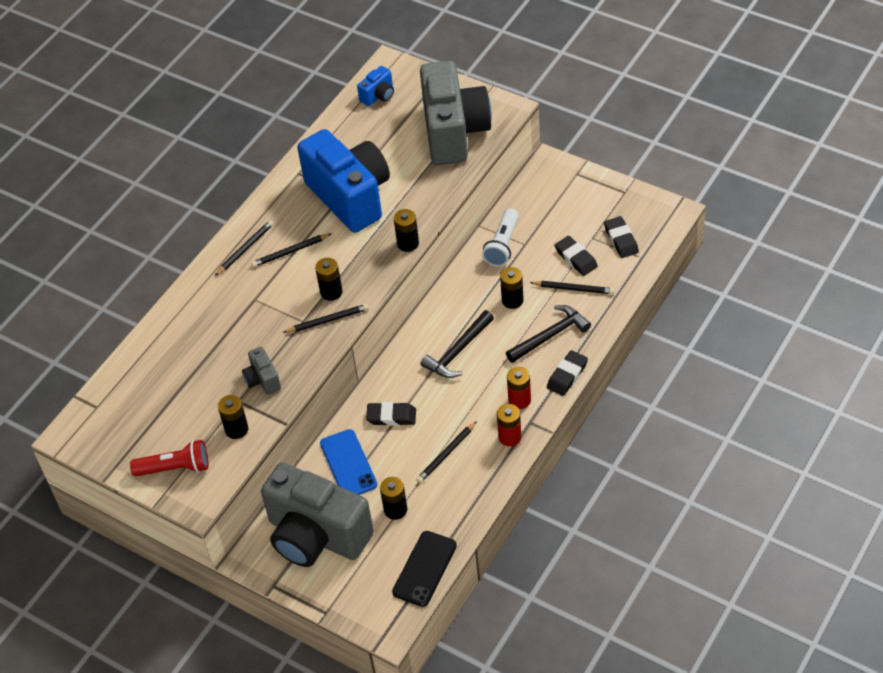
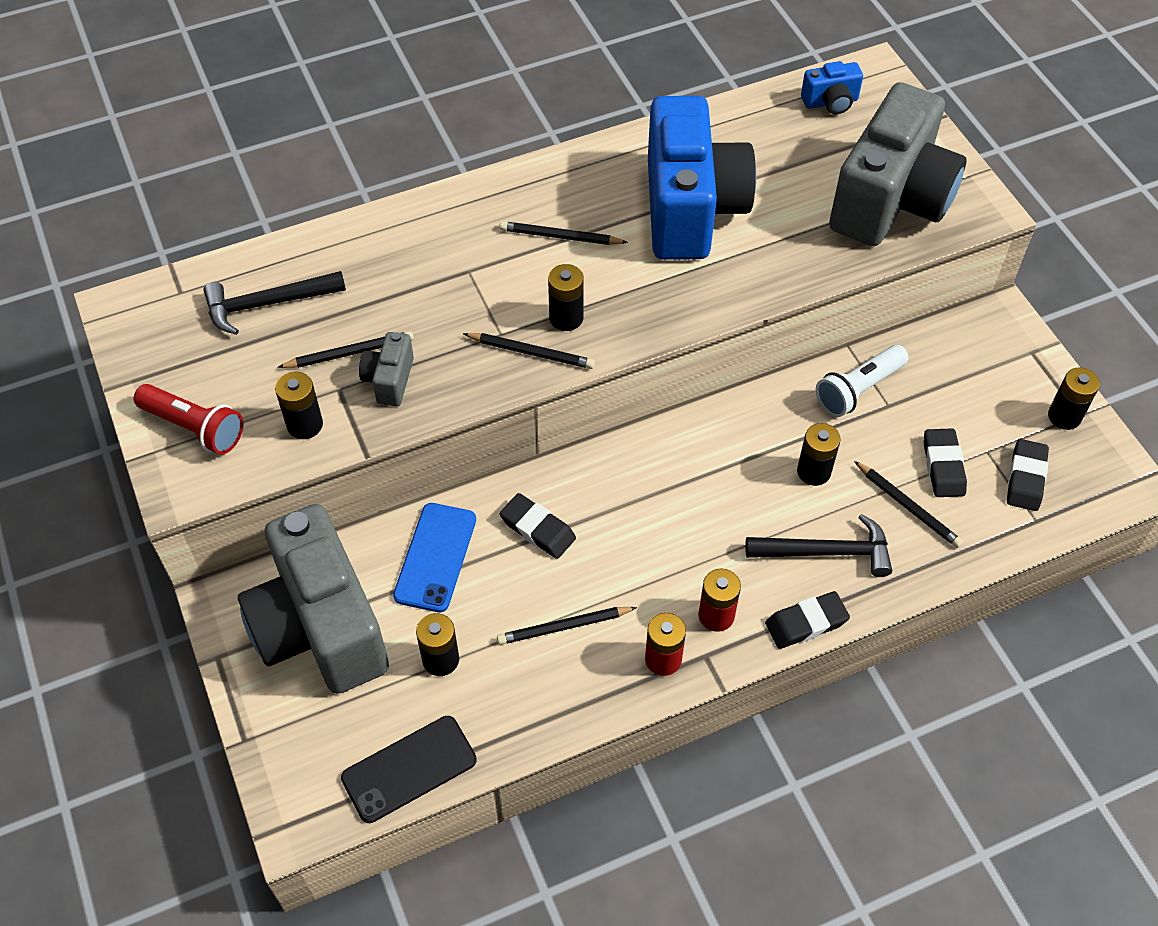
camera: 30 degrees right, 5 degrees up
black pencil [215,220,274,276] -> black pencil moved to [278,331,414,368]
black battery [394,209,419,252] -> black battery moved to [1048,367,1100,430]
black hammer [420,310,494,378] -> black hammer moved to [203,271,346,335]

